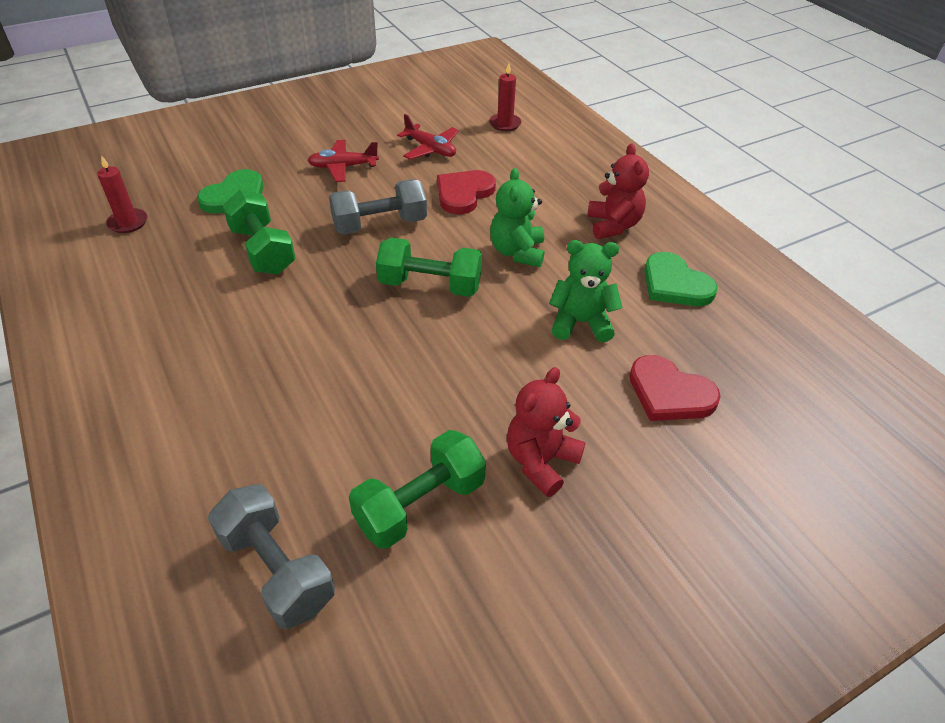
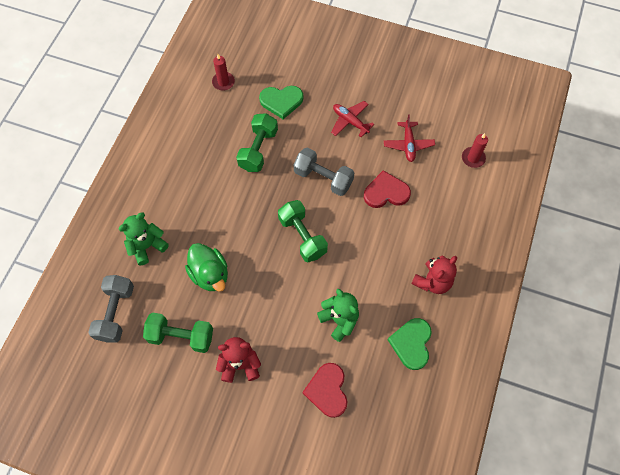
camera: 50 degrees right, 20 degrees up
green teddy bear [490,168,544,267] -> green teddy bear moved to [119,213,169,265]
none -> green duck [185,243,228,292]

